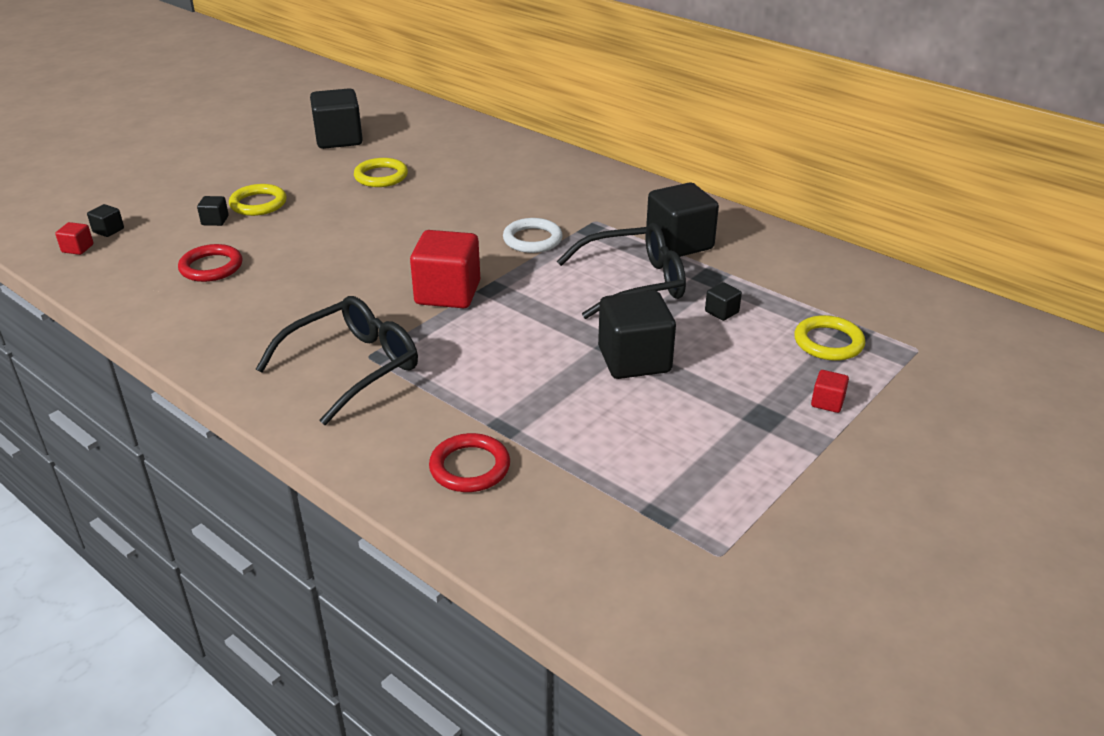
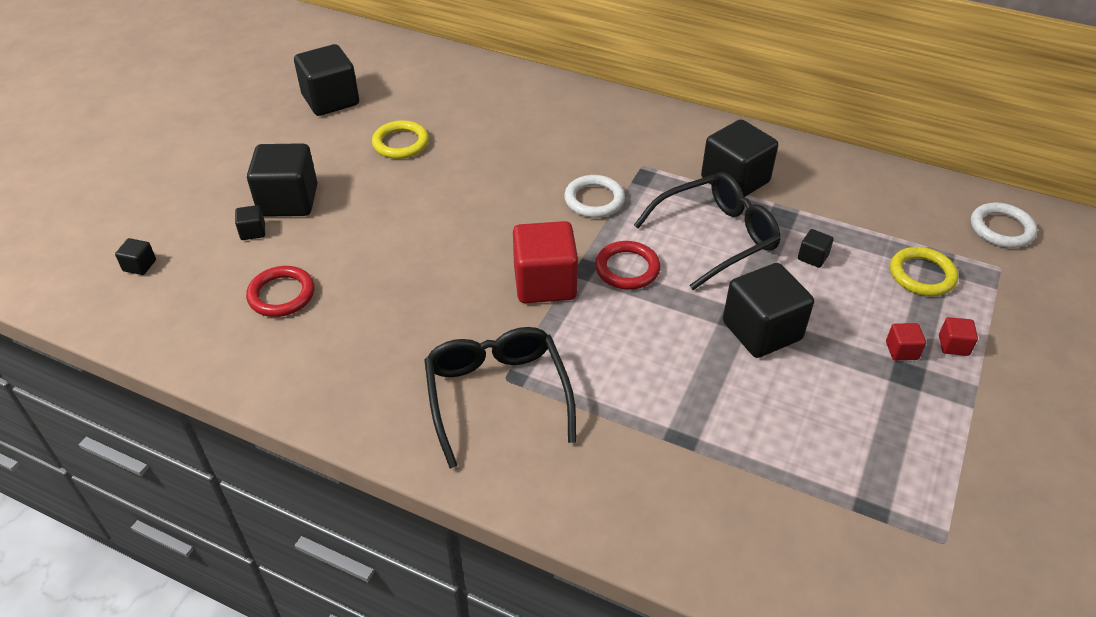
camera: 15 degrees left, 10 degrees up
red cube [55,222,94,255] -> red cube moved to [886,323,926,360]
yellow ring [229,184,287,216] -> black cube [247,143,317,217]
black glasses [256,296,418,425] -> black glasses turned 45 degrees counterclockwise [424,327,576,469]
red ring [429,433,510,492] -> red ring moved to [595,241,661,290]
none -> white ring [971,203,1037,248]

